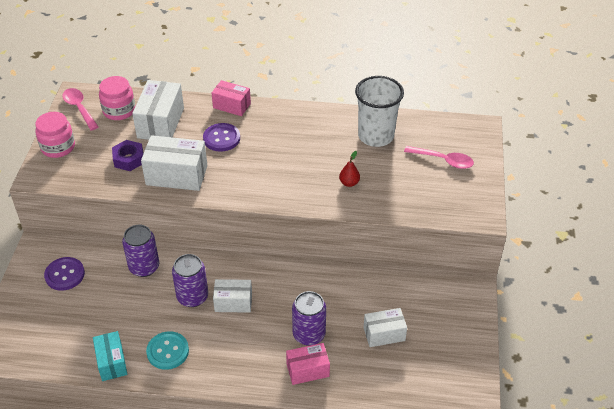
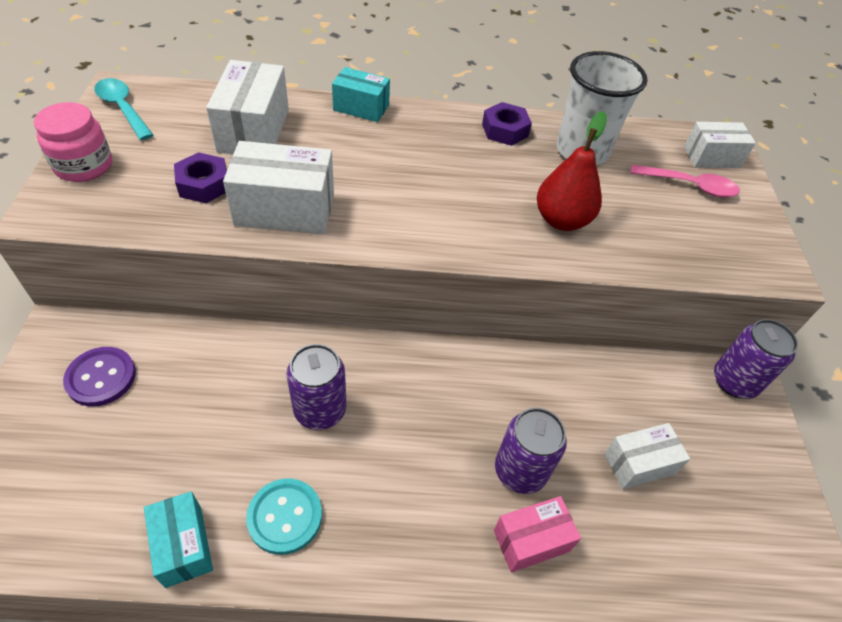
camera: 10 degrees left, 5 degrees up
pink spoon [62,88,99,131] -> turquoise spoon [95,78,153,140]
pink jar [99,76,135,120] -> none
purple can [122,225,159,277] -> purple can moved to [714,319,798,399]
purple button [203,123,240,152] -> none
pink box [212,80,251,116] -> turquoise box [332,67,390,122]
white box [213,279,252,313] -> white box moved to [684,122,756,168]
red pear [339,151,360,187] -> red pear [537,111,607,231], size x1.90
none -> purple nut [482,102,532,146]

